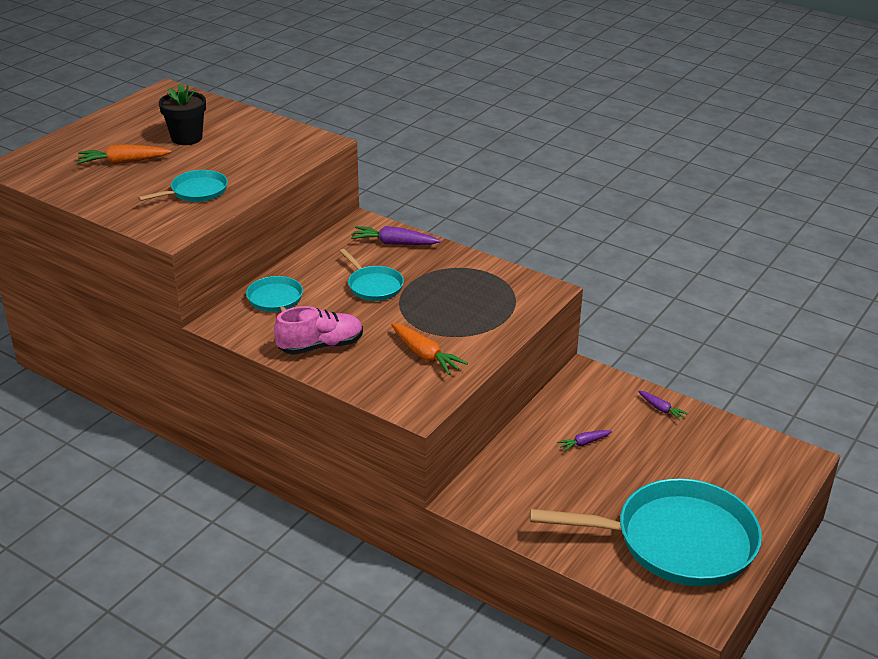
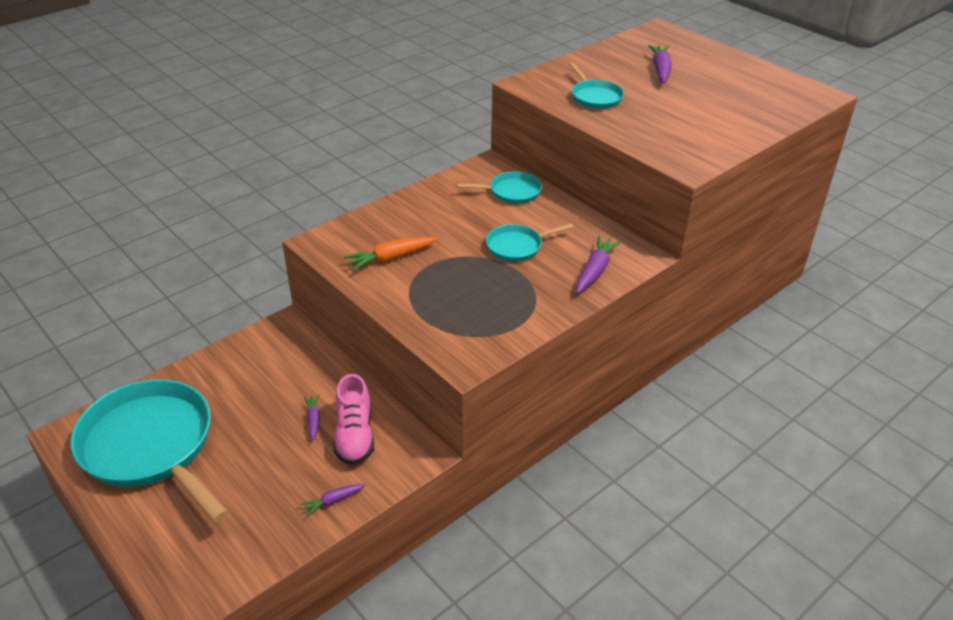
camera: 105 degrees right, 5 degrees up
orange carrot [77,145,171,164] -> purple carrot [648,45,672,83]
black flower pot [159,83,206,145] -> none
pink shoe [274,306,363,355] -> pink shoe moved to [333,374,374,465]
turquoise pan [530,478,762,586] -> turquoise pan turned 120 degrees clockwise [70,379,229,522]

